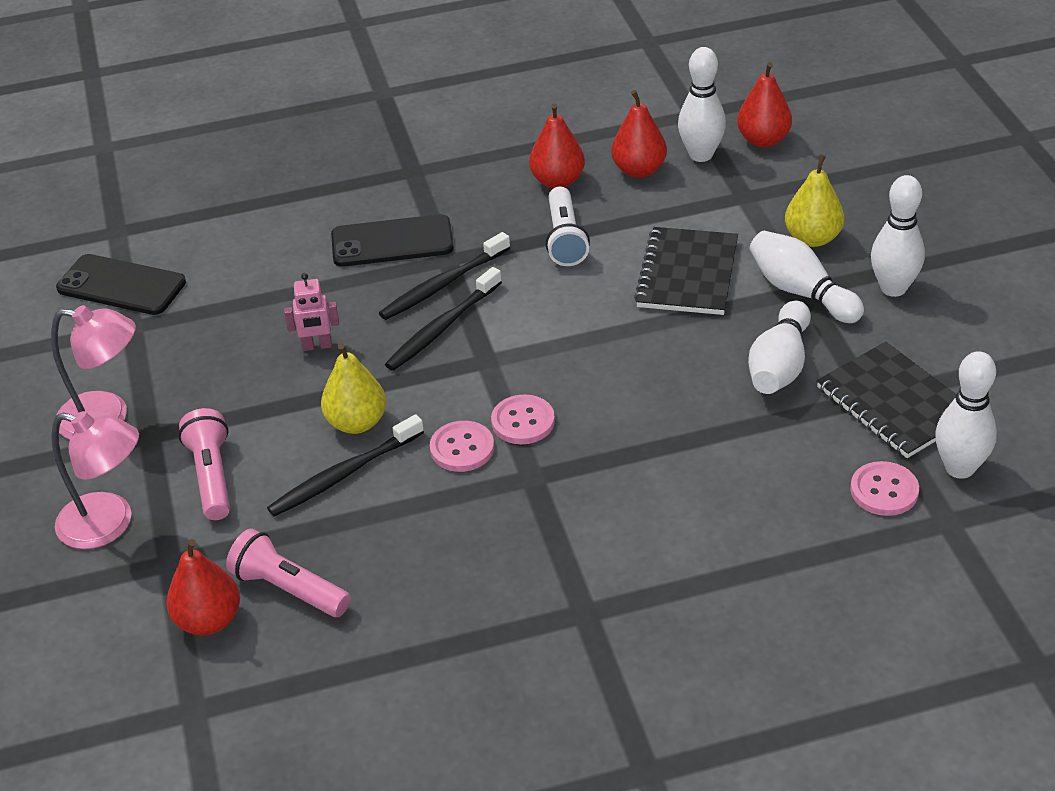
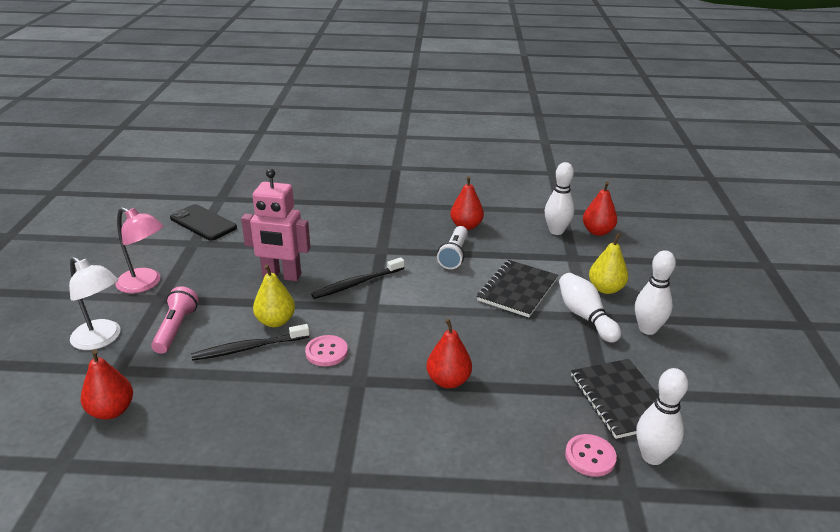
camera: 15 degrees right, 10 degrees down
pink lamp [51,411,139,549] -> white lamp [69,257,121,350]
pink flashlight [226,529,351,617] -> none
pink robot [284,273,339,351] -> pink robot [241,169,310,281], size x2.06
black phone [331,214,454,267] -> none
black toothbrush [379,232,510,320] -> none
pink button [491,394,555,444] -> none
red pear [611,90,667,178] -> red pear moved to [427,319,472,388]
white bowling pin [748,301,811,394] -> none

